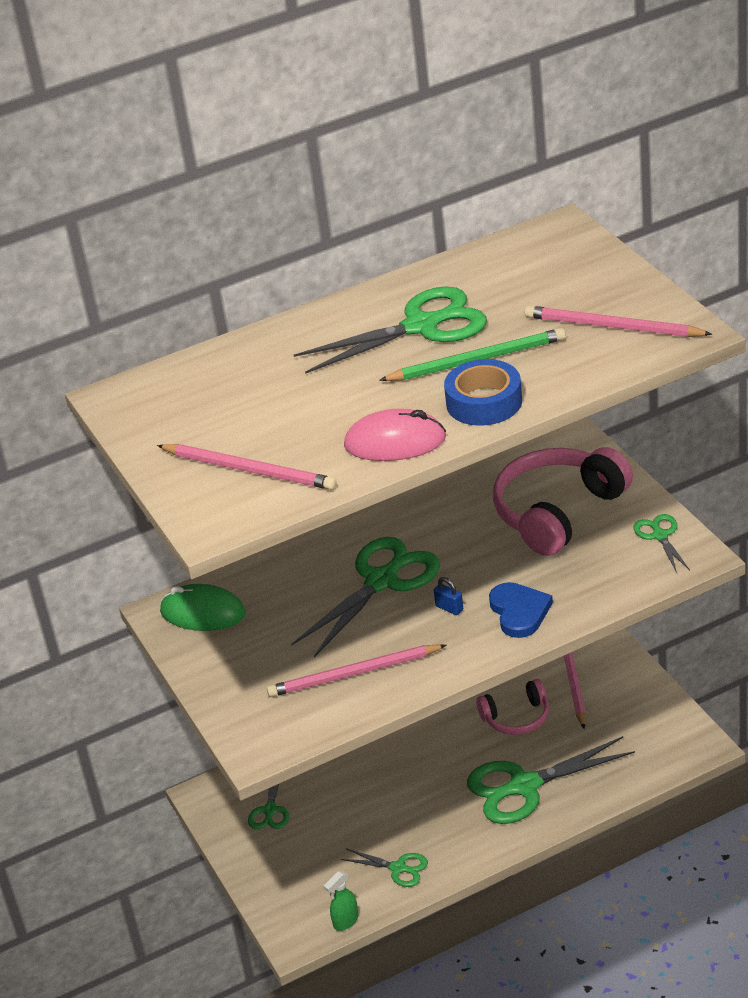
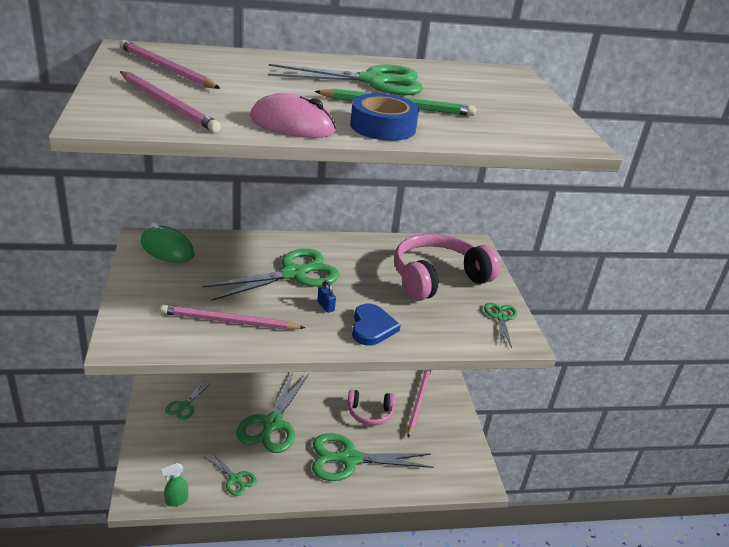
camera: 10 degrees right, 5 degrees down
pink pencil [525,306,712,337] -> pink pencil moved to [119,40,220,89]
none -> green scissors [236,372,309,453]

